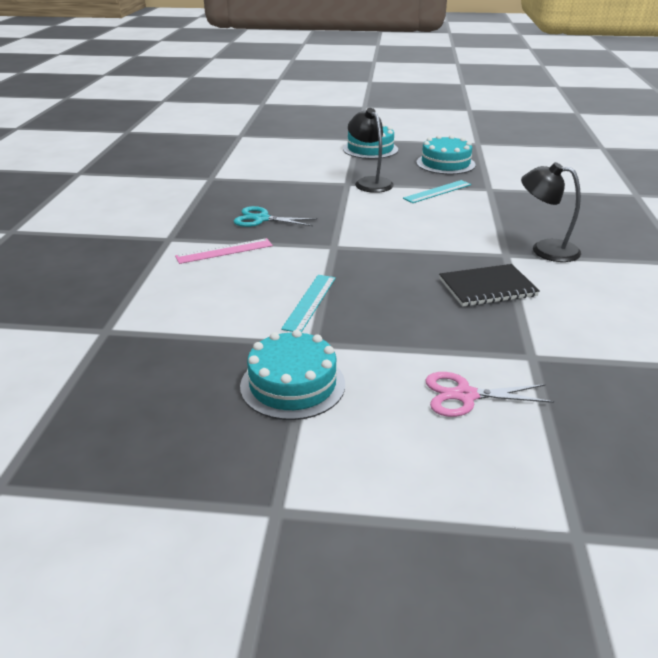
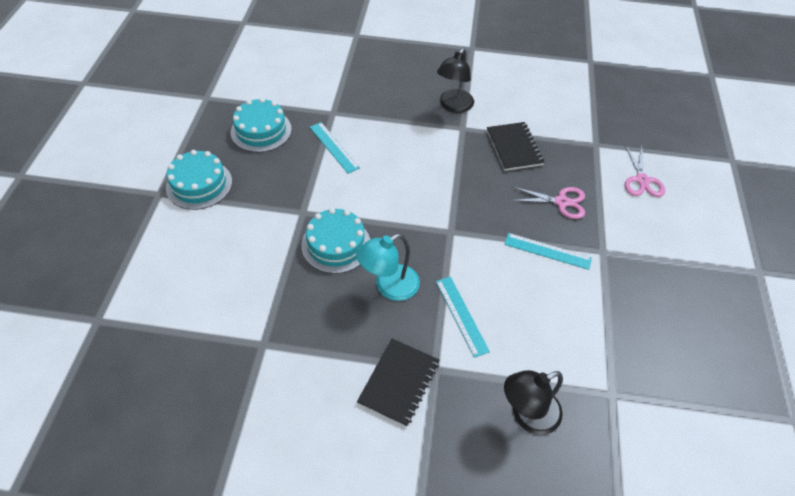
camera: 90 degrees left, 20 degrees up
pink ruler [175,238,273,264] -> turquoise ruler [436,277,490,358]
turquoise scissors [234,206,317,227] -> turquoise lamp [356,234,420,301]
turquoise cake [240,329,345,420] -> turquoise cake moved to [301,208,370,274]
black lamp [348,108,394,193] -> black lamp moved to [504,370,563,435]
none -> black notebook [357,339,439,427]
none -> pink scissors [511,187,585,219]

